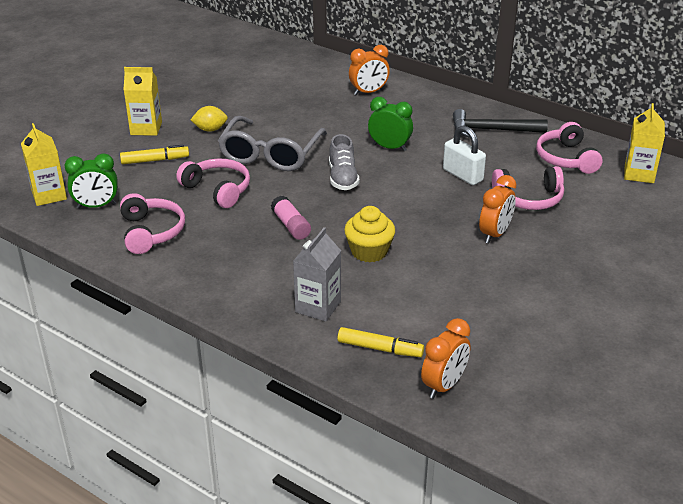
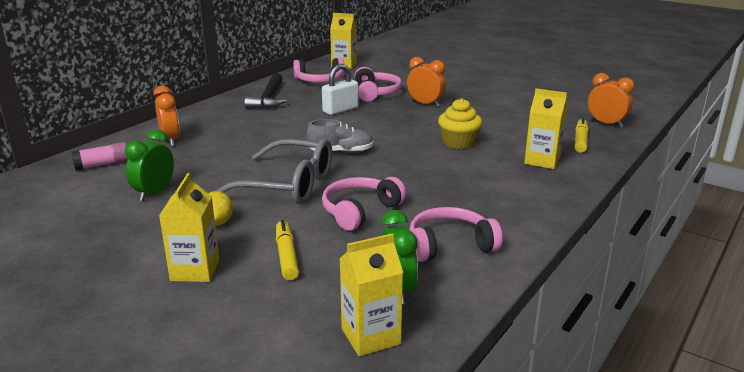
camera: 90 degrees left, 10 degrees down
pink glue stick [271,195,311,240] -> pink glue stick moved to [71,142,128,171]
grey carton [293,227,341,322] -> yellow carton [524,88,567,169]
green clock [368,97,413,151] -> green clock moved to [125,129,174,201]

